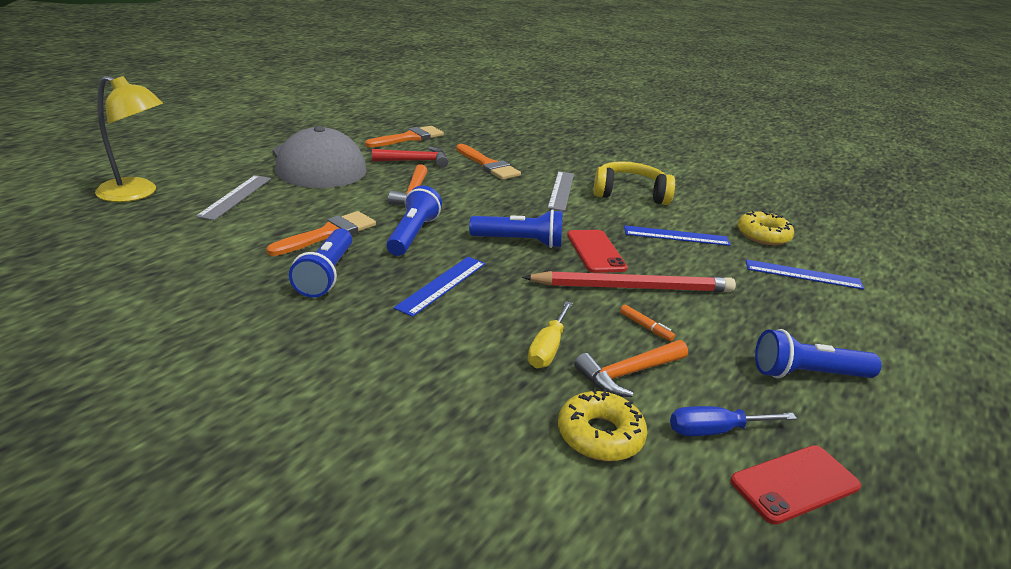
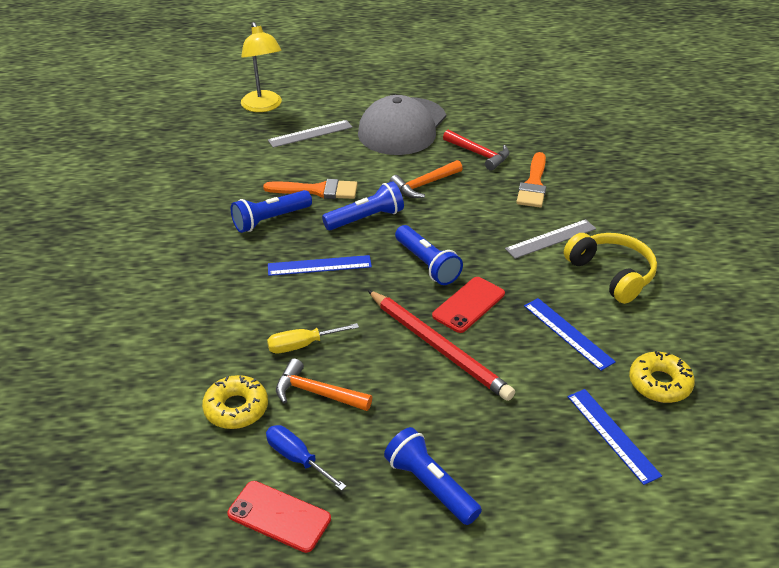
camera: 55 degrees right, 10 degrees up
orange brush [365,126,444,147] -> none
orange marker [620,305,675,341] -> none

